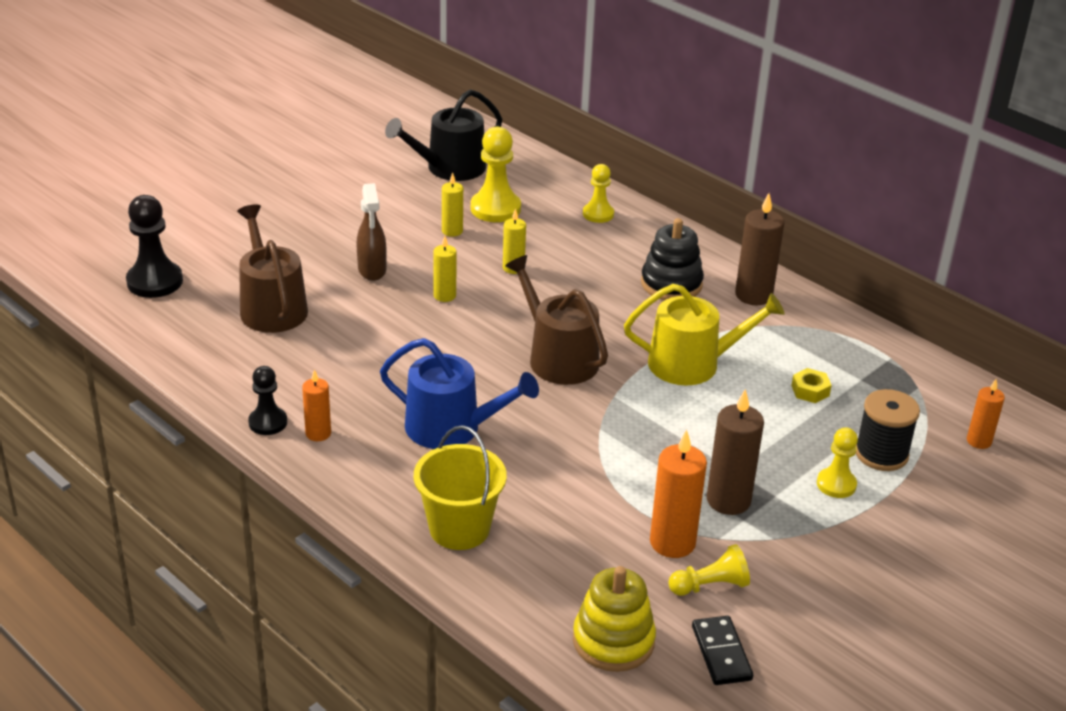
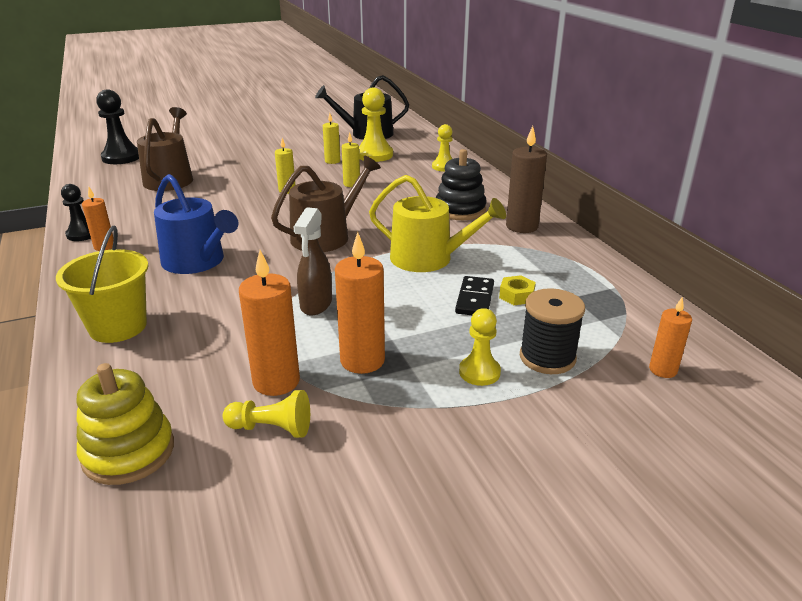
camera: 25 degrees right, 5 degrees down
brown spray bottle [356,183,387,281] -> brown spray bottle moved to [294,207,332,316]
brown watering can [505,255,608,385] -> brown watering can turned 60 degrees clockwise [271,156,381,252]
black domino [692,616,753,685] -> black domino moved to [455,276,494,315]
brown candle [707,389,764,515] -> orange candle [335,232,385,374]

